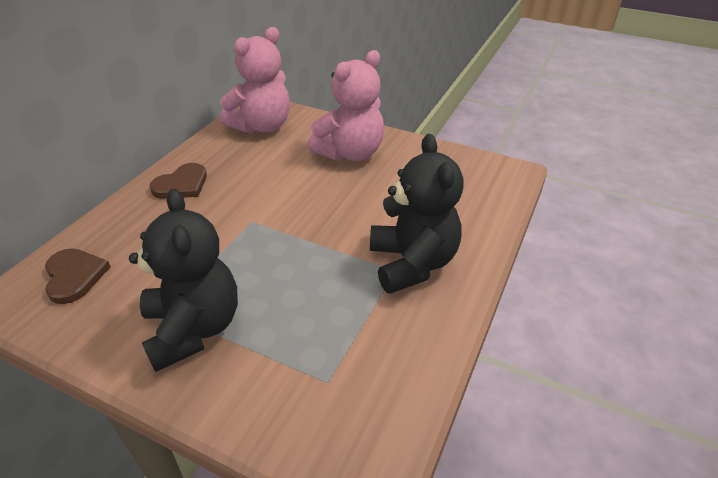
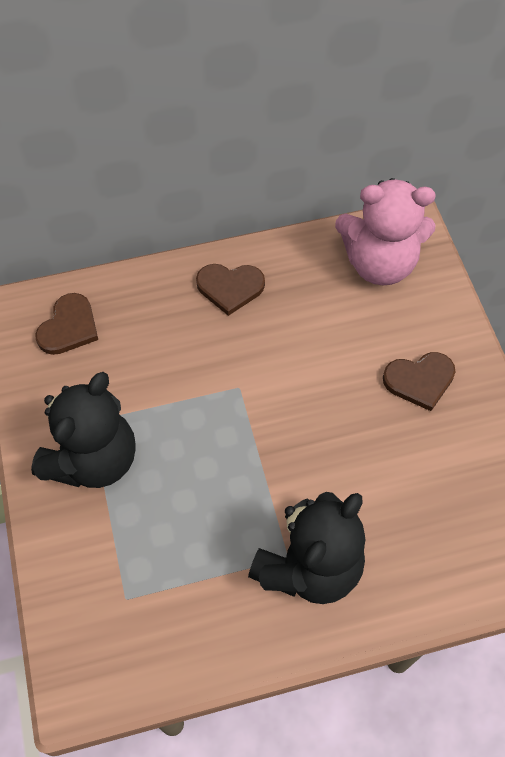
camera: 50 degrees right, 20 degrees up
pink teddy bear [308,50,384,161] -> brown heart [383,352,456,411]

